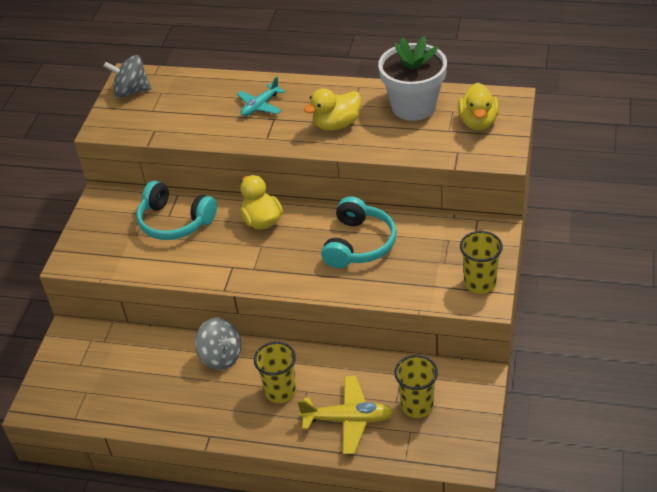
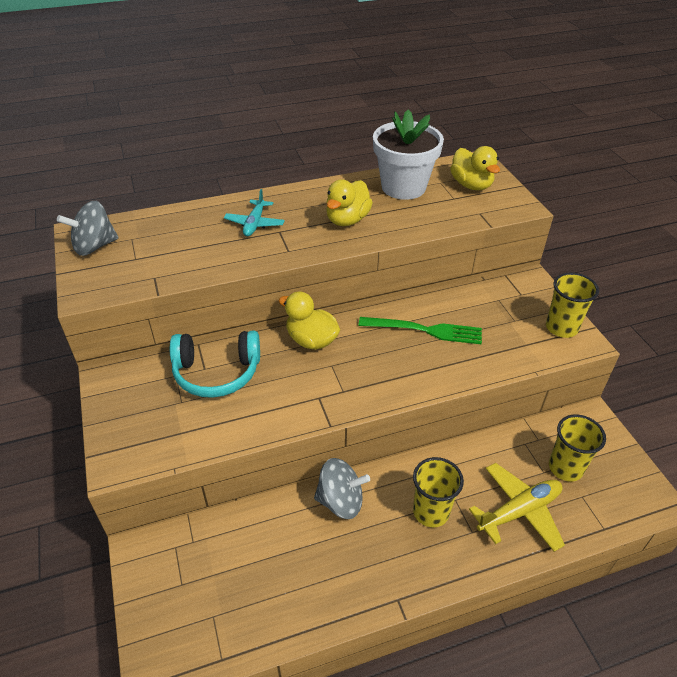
camera: 35 degrees left, 0 degrees up
turquoise headphones [321,196,397,268] -> green fork [359,317,482,344]

